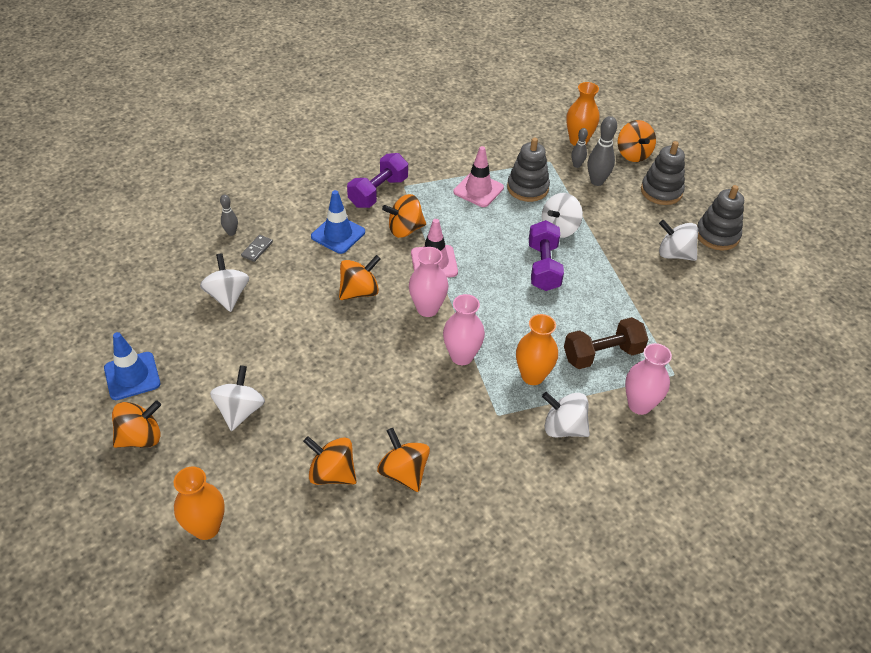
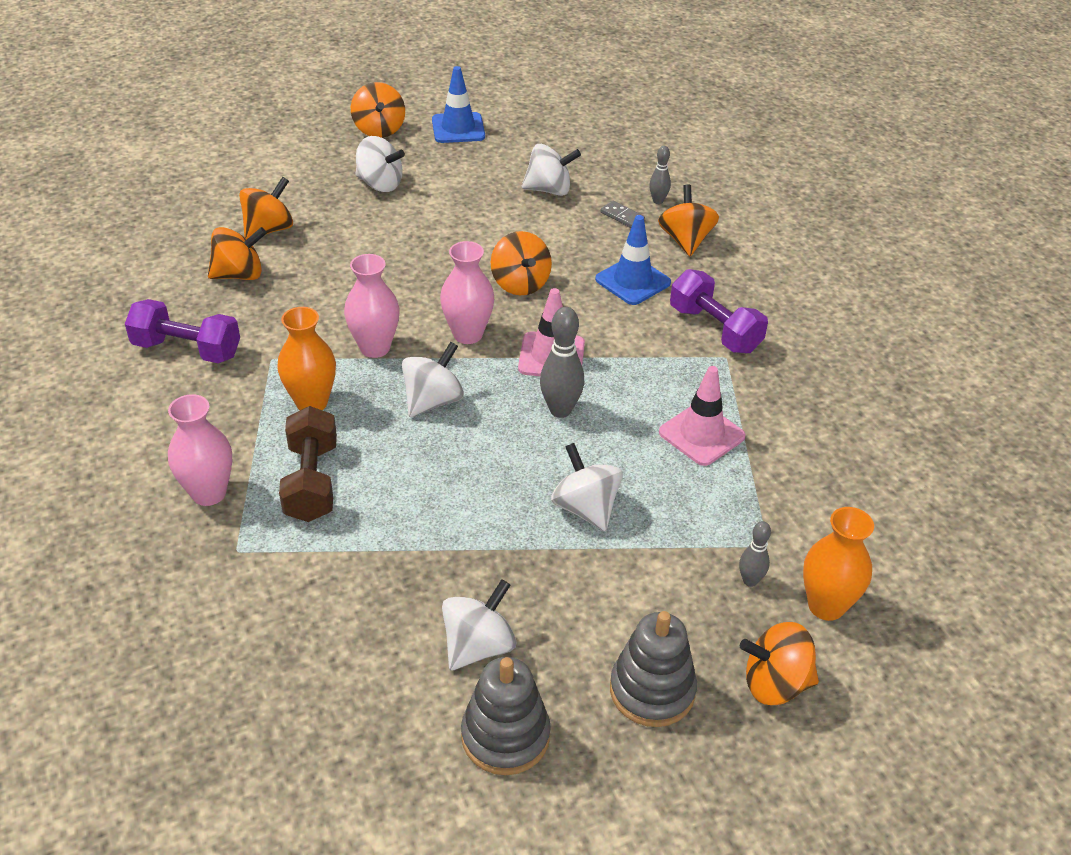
camera: 105 degrees right, 5 degrees down
orange vase [174,467,225,540] -> none
orange spinning top [382,194,426,238] -> orange spinning top moved to [658,184,719,256]
grey stacking toy [507,137,550,202] -> none
purple dumbbell [529,220,564,291] -> purple dumbbell moved to [125,299,240,363]
white spinning top [542,392,590,437] -> white spinning top moved to [402,342,464,417]
grey bowling pin [588,116,617,186] -> grey bowling pin moved to [540,307,584,418]

